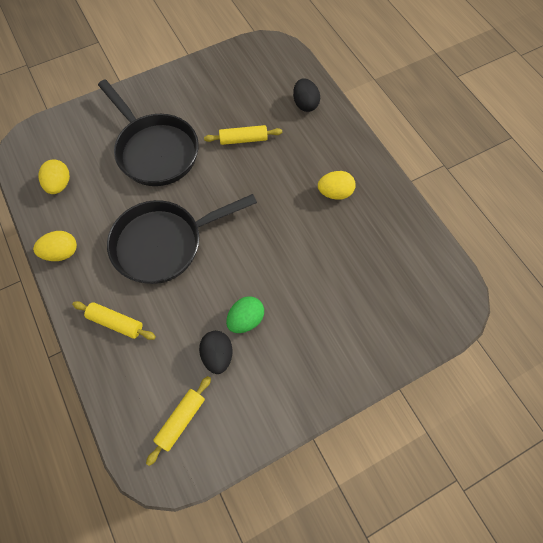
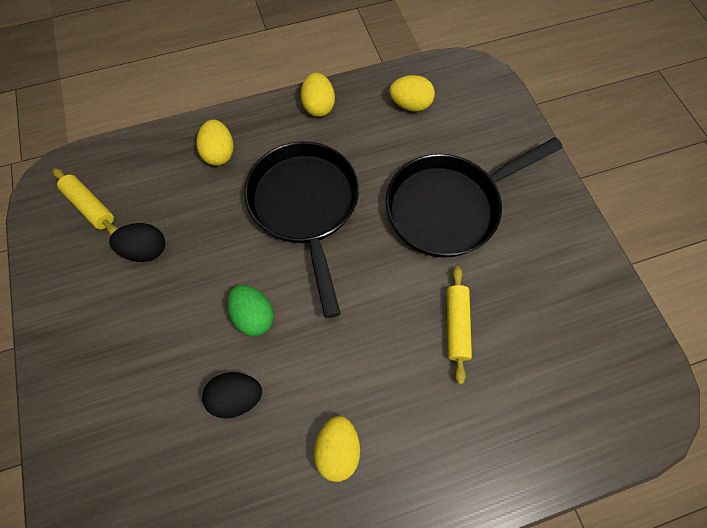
camera: 100 degrees right, 0 degrees up
yellow rolling pin [72,301,156,340] -> yellow egg [196,120,234,166]
green egg [226,296,264,333] -> green egg moved to [227,285,274,336]
black egg [293,78,320,112] -> black egg moved to [202,372,262,419]

